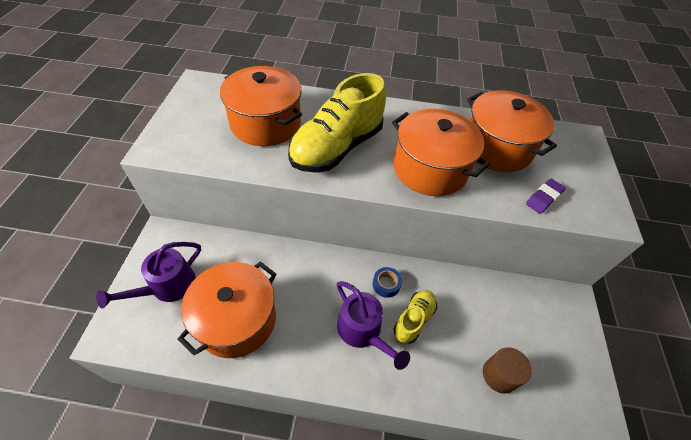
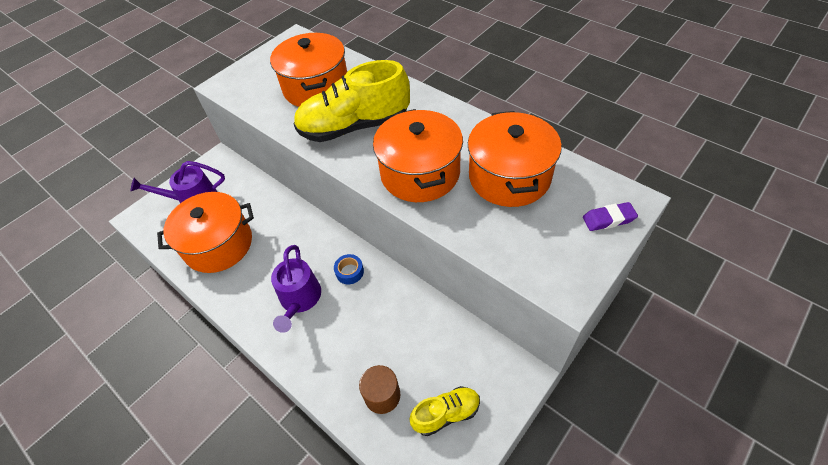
camera: 40 degrees right, 0 degrees up
yellow shoe [394,290,437,344] -> yellow shoe moved to [409,386,480,436]
purple eraser [526,179,565,214] -> purple eraser moved to [583,202,638,231]

